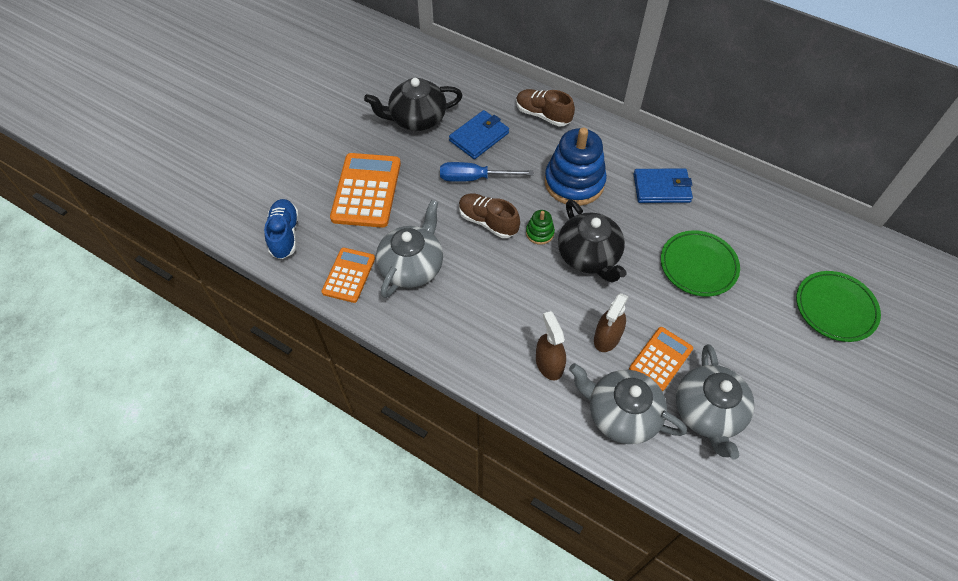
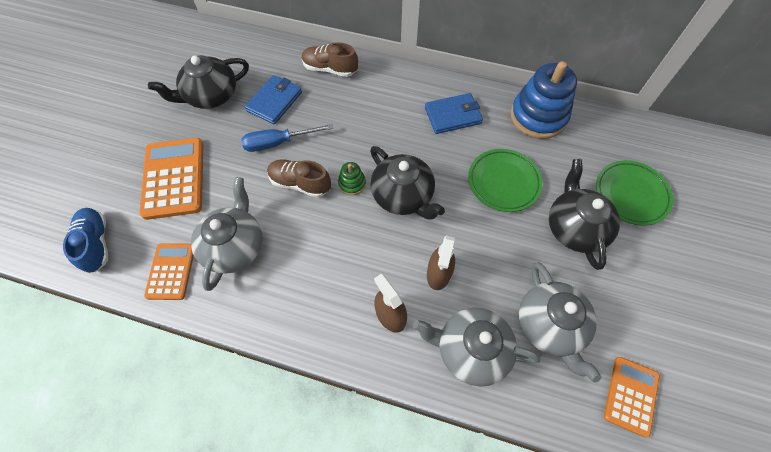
camera: 15 degrees left, 5 degrees up
blue stacking toy [545,128,607,206] -> blue stacking toy moved to [511,61,577,139]
orange calculator [629,327,693,391] -> orange calculator moved to [604,357,660,437]
none -> black teapot [549,159,620,270]

